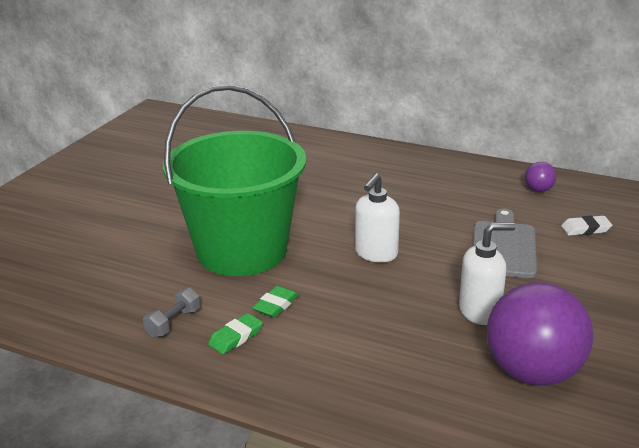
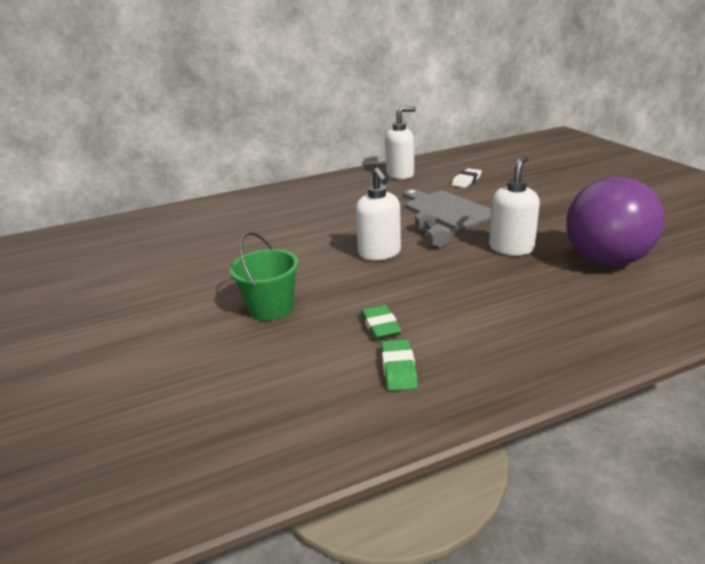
camera: 45 degrees left, 0 degrees up
grey dumbbell [143,288,200,338] -> grey dumbbell moved to [415,209,450,248]
green bucket [163,85,307,276] -> green bucket [230,232,299,321], size x0.43
purple ball [525,162,556,192] -> white soap dispenser [385,107,416,179]

